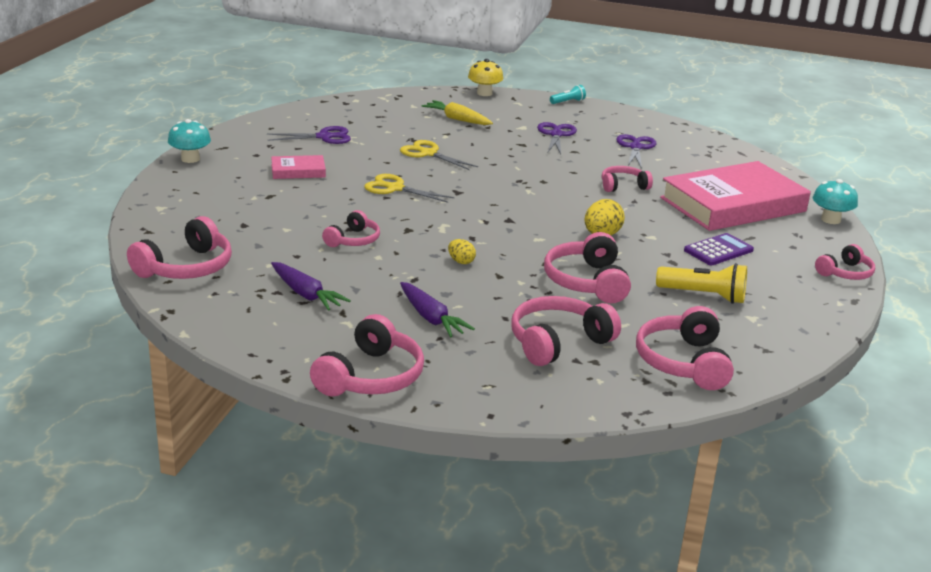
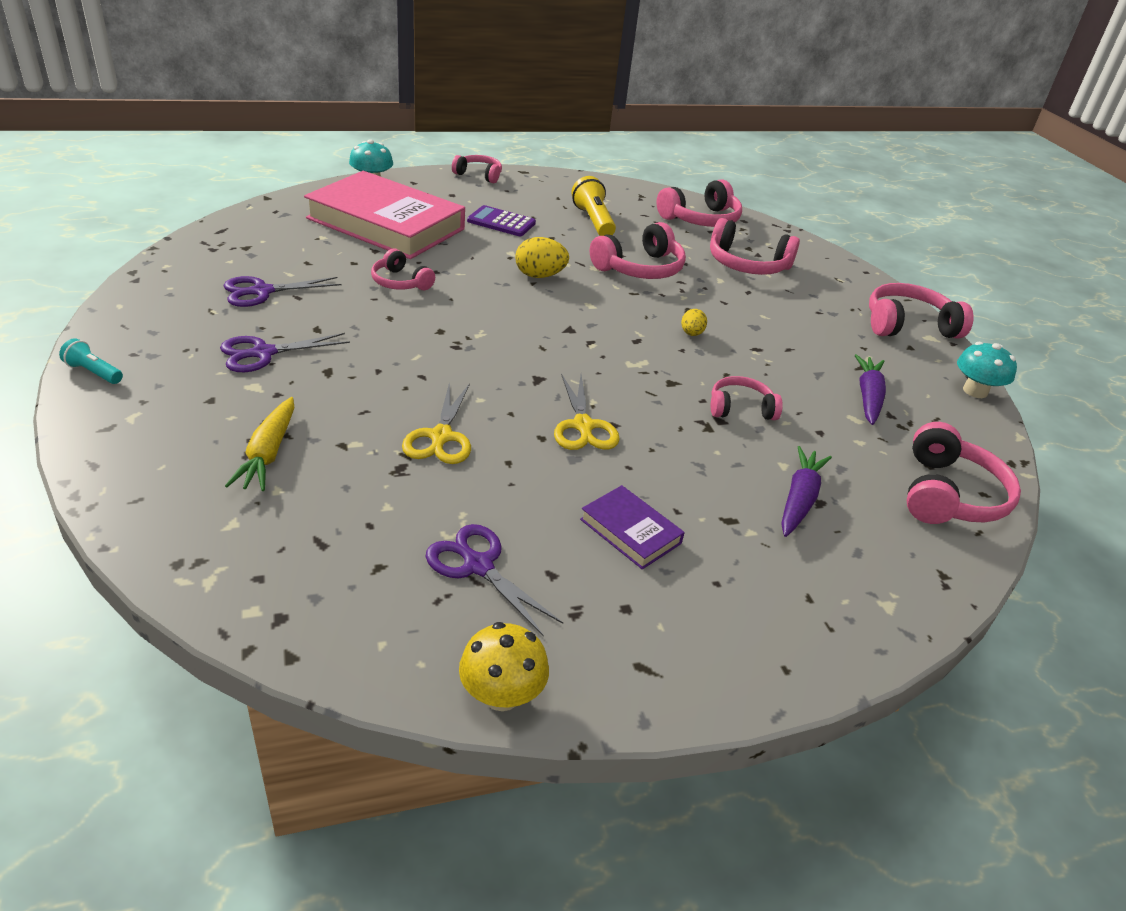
camera: 125 degrees left, 10 degrees up
pink headphones [127,216,232,279] -> pink headphones turned 105 degrees clockwise [907,422,1021,524]
turquoise mushroom [168,119,211,163] -> turquoise mushroom moved to [957,342,1017,398]
pink book [271,155,326,179] -> purple book [580,485,685,569]
purple carrot [400,282,475,338] -> purple carrot moved to [782,446,832,537]
yellow mushroom [468,59,503,96] -> yellow mushroom moved to [459,622,549,711]

